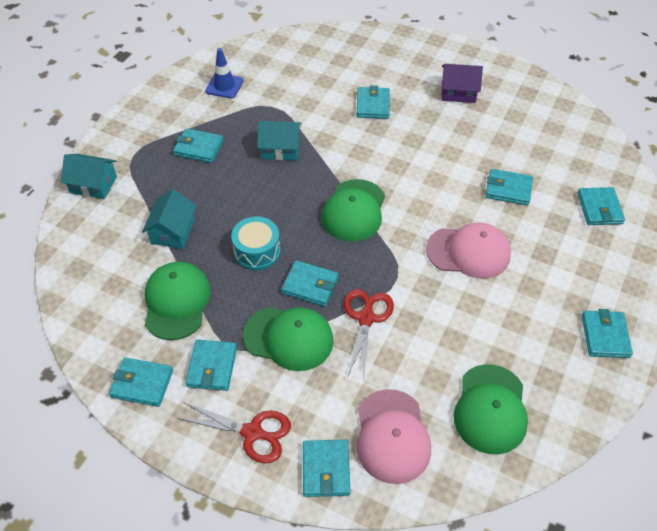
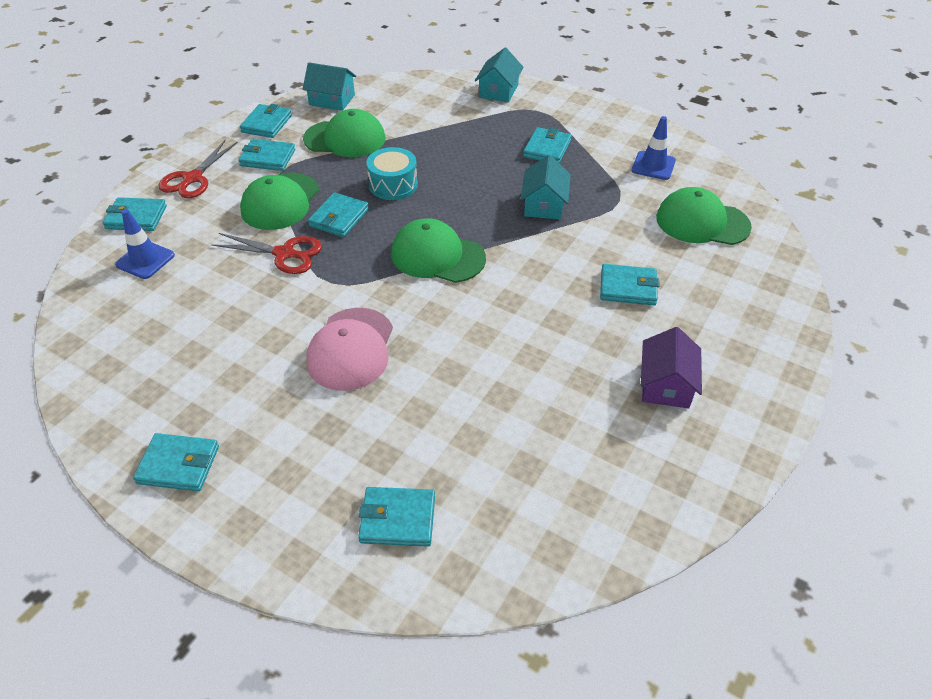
camera: 95 degrees right, 5 degrees down
turquoise house [142,190,197,249] -> turquoise house moved to [303,62,356,111]
pink cap [357,389,431,484] -> blue traffic cone [115,209,175,279]
green cap [454,364,528,454] -> green cap moved to [656,187,752,245]
turquoise wallet [485,169,533,206] -> none

